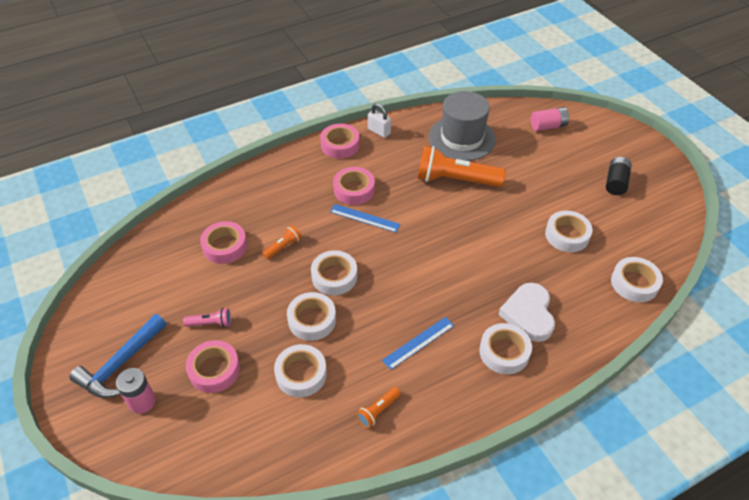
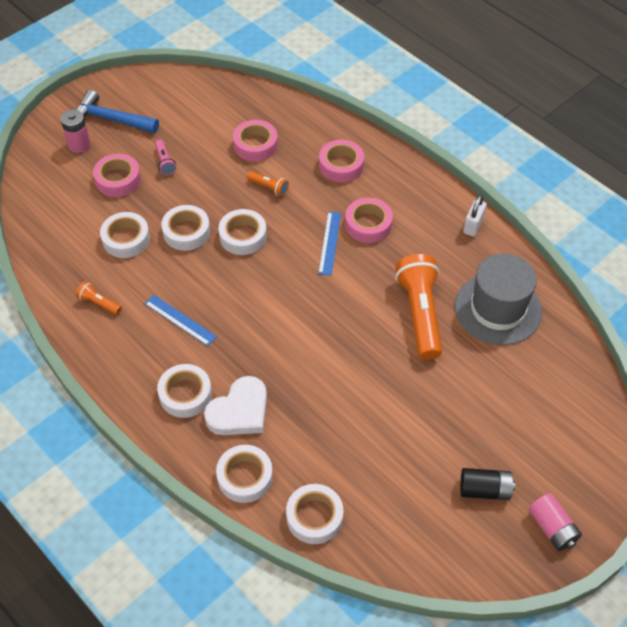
camera: 75 degrees right, 5 degrees up
pink tape [320,124,360,159] -> pink tape moved to [319,140,364,182]
white heart [498,283,555,342] -> white heart turned 150 degrees clockwise [204,376,267,435]
pink battery [531,107,569,131] -> pink battery moved to [529,493,582,551]
white tape [545,211,593,252] -> white tape moved to [216,445,273,503]

